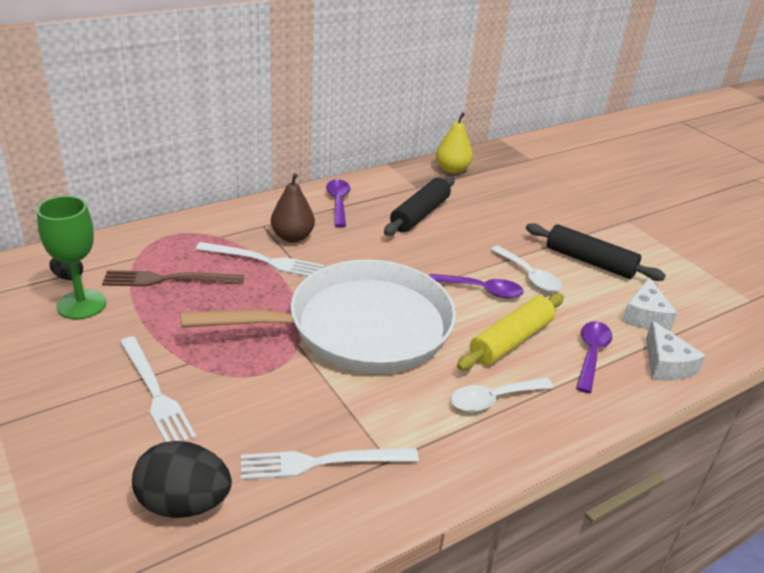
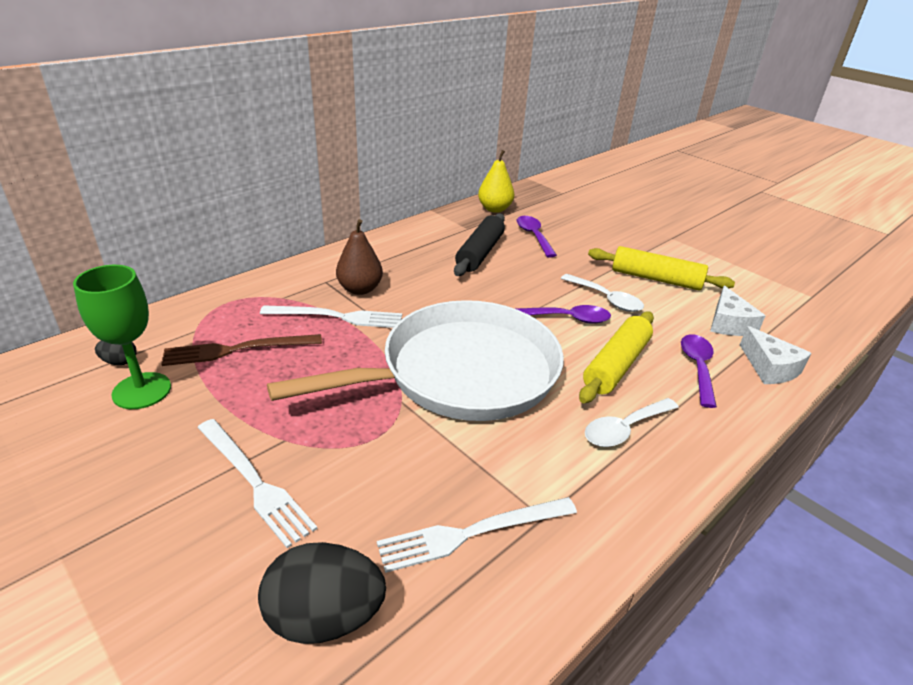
camera: 10 degrees left, 0 degrees up
purple spoon [326,179,350,227] -> purple spoon moved to [517,216,557,257]
black rolling pin [526,223,666,281] -> yellow rolling pin [588,246,735,290]

